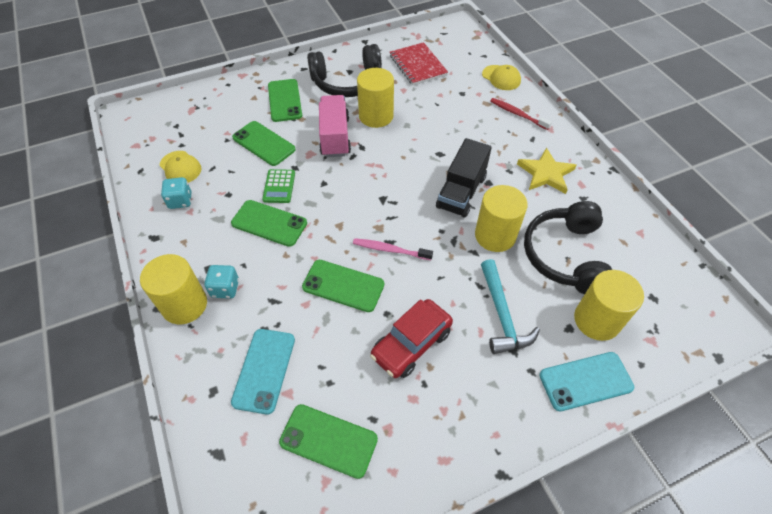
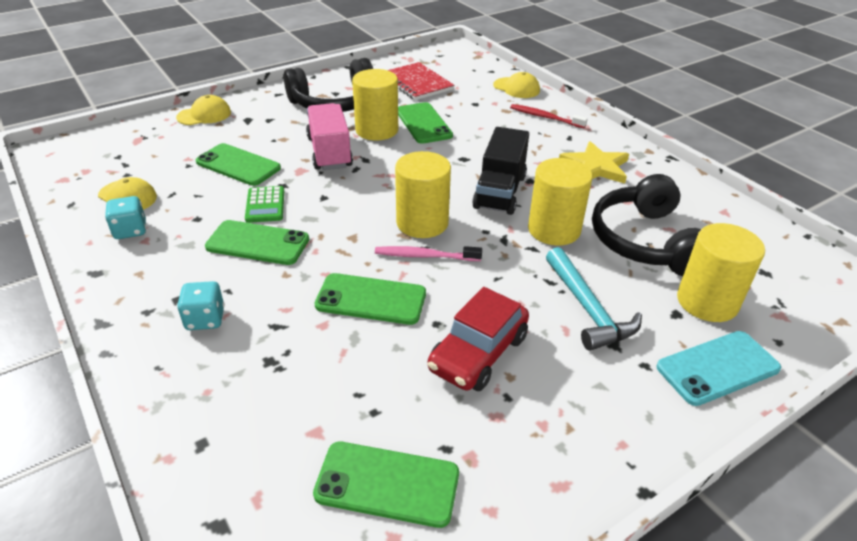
camera: 10 degrees left, 15 degrees down
yellow cylinder [140,254,207,324] -> yellow cylinder moved to [395,151,451,238]
turquoise phone [231,329,295,415] -> none
green phone [268,79,302,122] -> green phone moved to [398,102,453,144]
none -> yellow cap [176,95,231,125]

